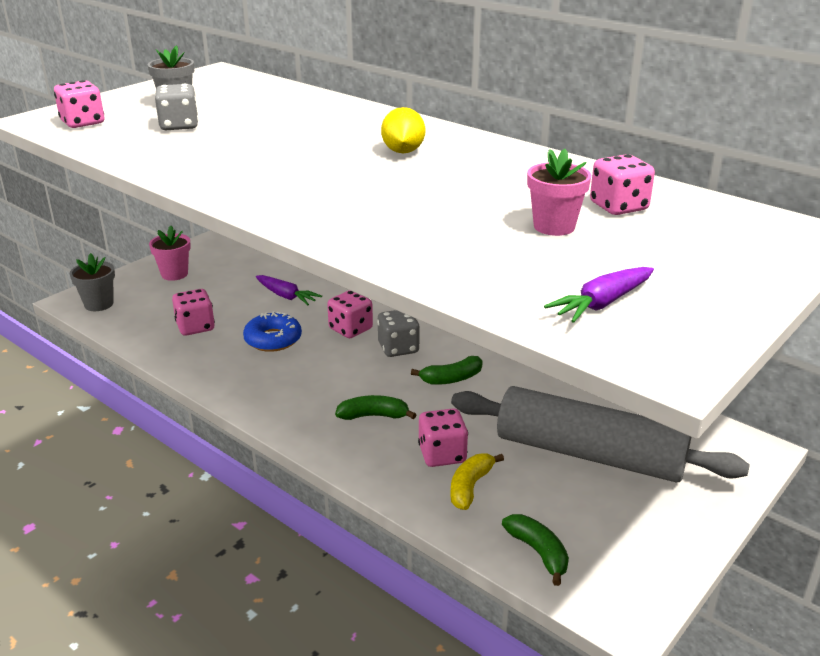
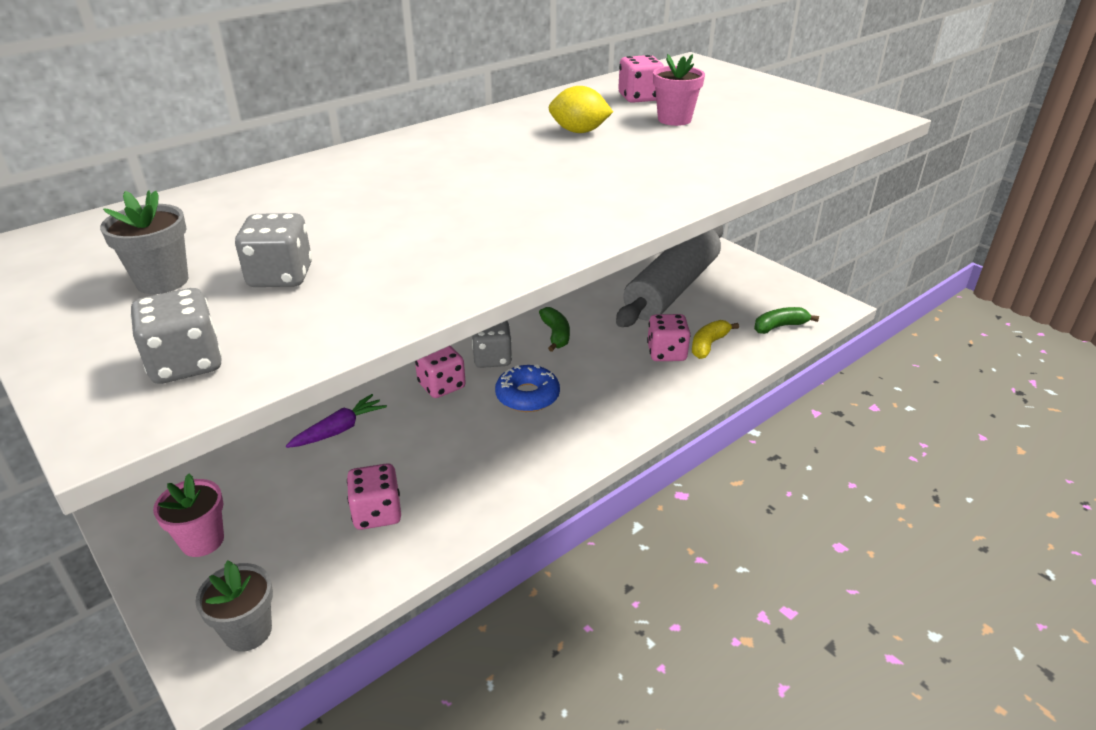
camera: 80 degrees left, 5 degrees up
pink dice [54,80,105,128] -> grey dice [130,288,222,384]
blue donut [243,311,302,352] -> blue donut moved to [495,364,560,412]
green banana [335,395,416,420] -> none
yellow lemon [381,107,425,153] -> yellow lemon moved to [548,86,613,133]
yellow banana [450,454,504,510] -> yellow banana turned 90 degrees clockwise [692,320,739,359]
purple carrot [544,267,654,323] -> none

